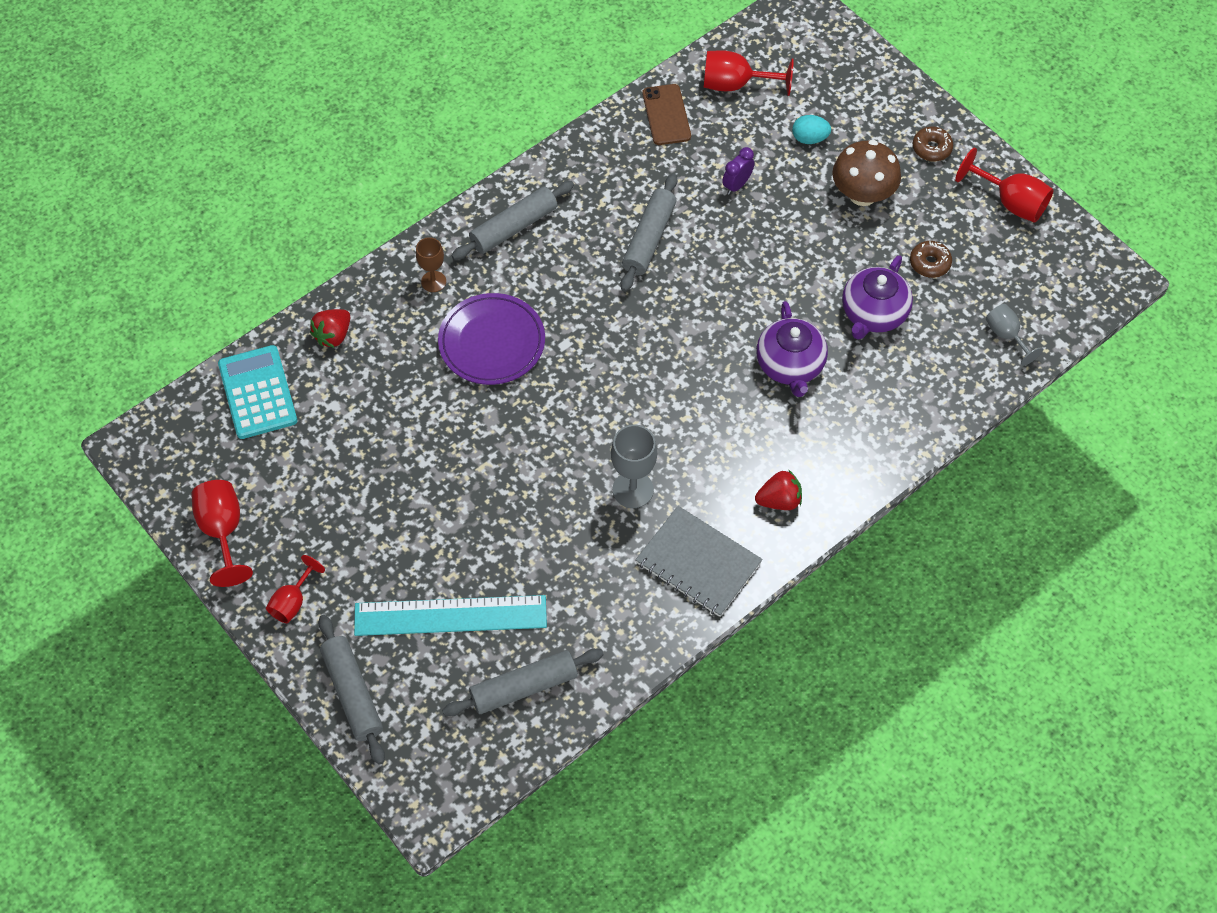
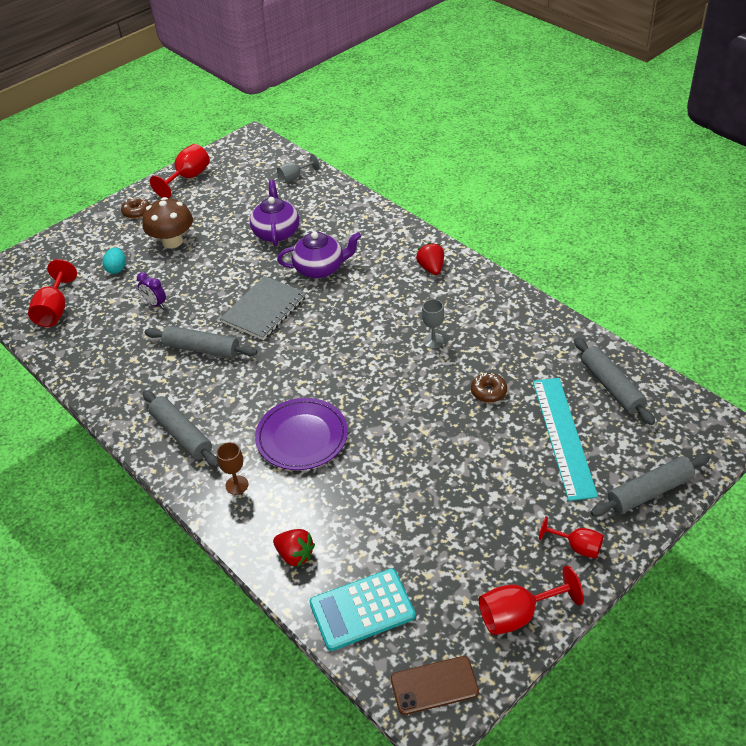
camera: 90 degrees left, 15 degrees down
grey goblet [611,425,657,508] -> grey goblet [422,299,444,349], size x0.65
grey notebook [635,506,763,617] -> grey notebook moved to [220,276,306,340]
brown phone [642,84,691,145] -> brown phone moved to [391,656,479,715]
purple teapot [842,255,913,340] -> purple teapot turned 120 degrees counterclockwise [250,180,299,247]
brown donut [910,241,952,278] -> brown donut moved to [471,373,507,403]

